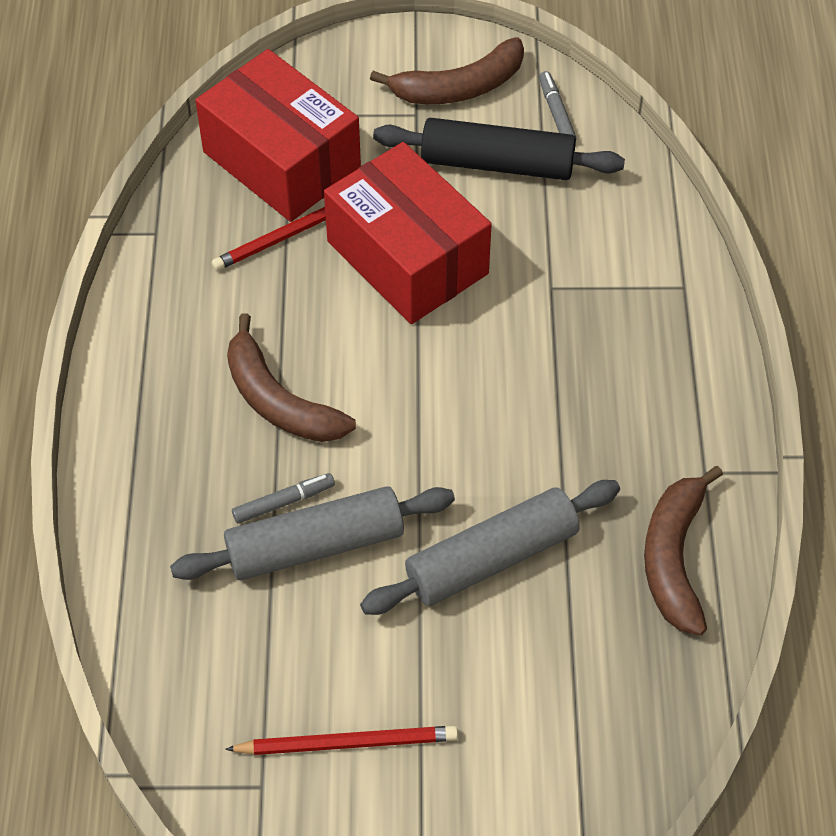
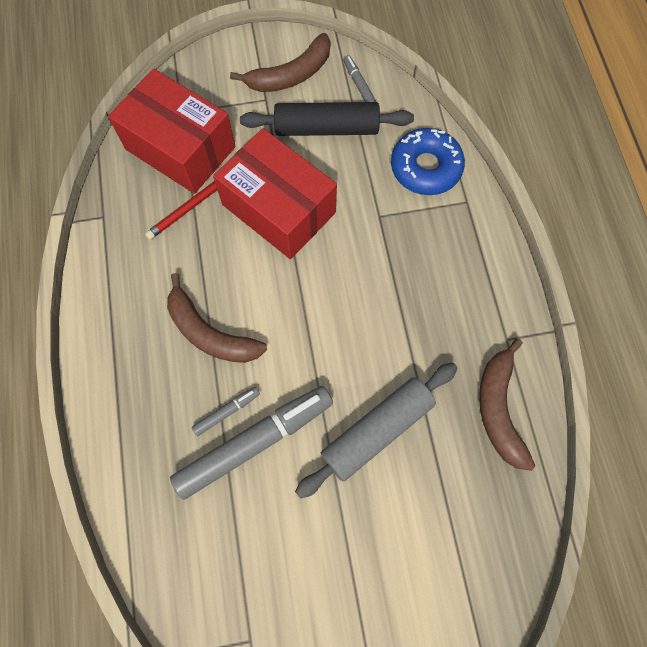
camera: 10 degrees left, 15 degrees up
grey rolling pin [170,486,455,580] -> grey marker [170,386,333,500]
red pencil [225,726,458,755] -> none
none -> blue donut [391,128,465,195]

